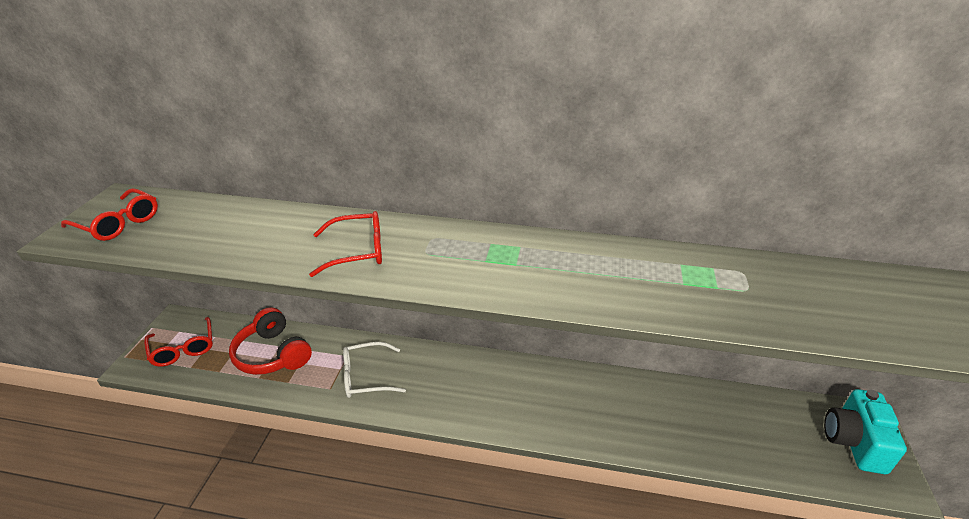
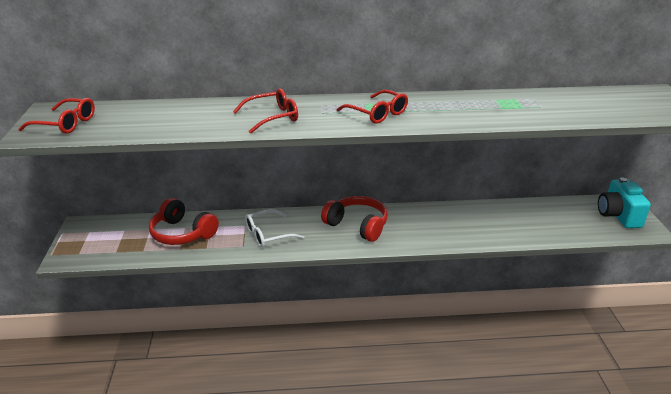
camera: 15 degrees left, 5 degrees down
red glasses [144,317,213,367] -> red glasses moved to [337,90,408,124]
none -> red headphones [321,196,388,242]

